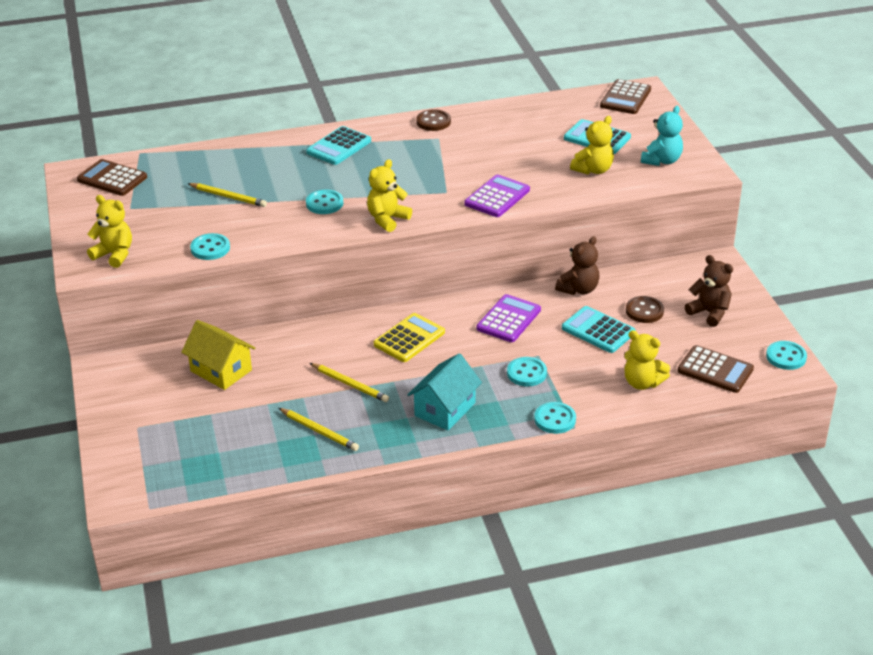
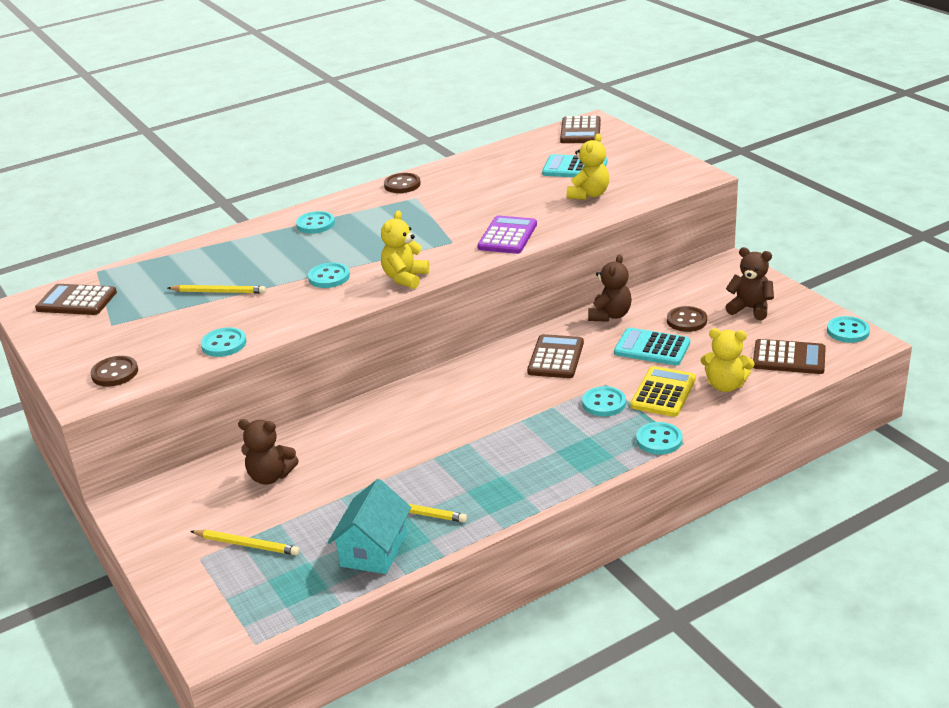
camera: 15 degrees left, 5 degrees down
yellow teddy bear [87,195,132,268] -> brown button [90,356,138,387]
yellow house [181,320,255,390] -> brown teddy bear [238,419,299,484]
turquoise calculator [306,126,371,165] -> turquoise button [296,211,335,234]
yellow pencil [310,363,389,402] -> yellow pencil moved to [190,530,300,555]
yellow calculator [374,313,445,362] -> yellow calculator moved to [630,366,696,417]
turquoise house [407,353,482,430] -> turquoise house moved to [328,479,411,574]
purple calculator [476,294,541,342] -> brown calculator [527,334,584,378]
turquoise teddy bear [641,106,683,166] -> none

